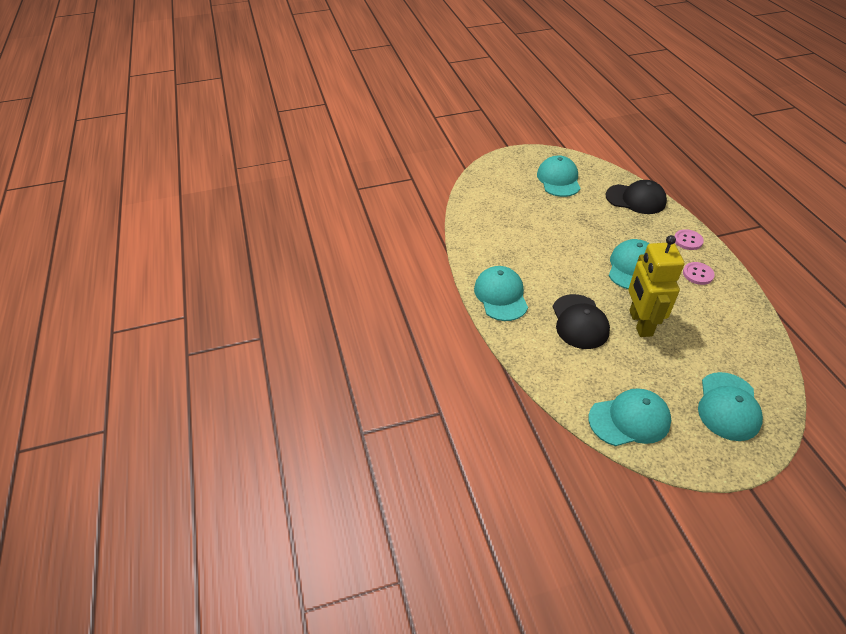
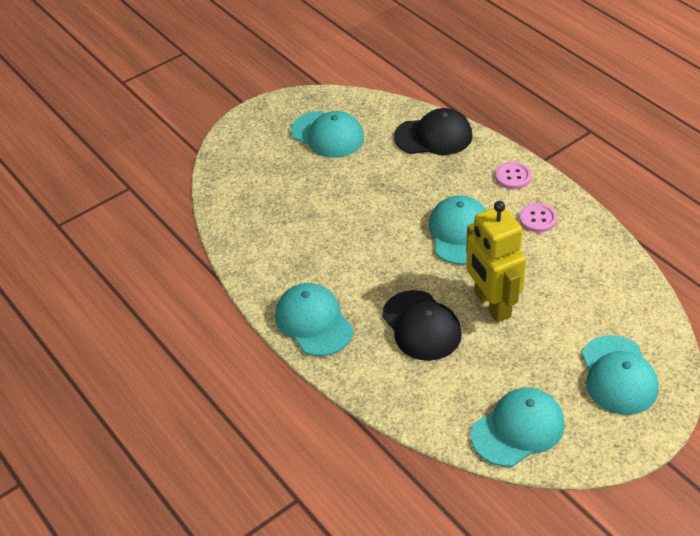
camera: 20 degrees left, 0 degrees up
turquoise cap [537,155,580,197] -> turquoise cap turned 150 degrees clockwise [291,111,364,158]

